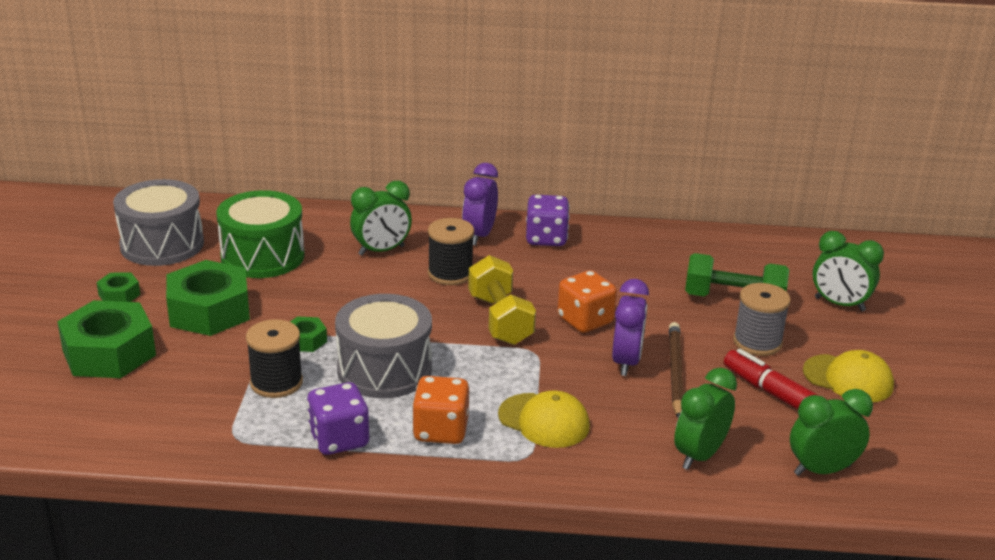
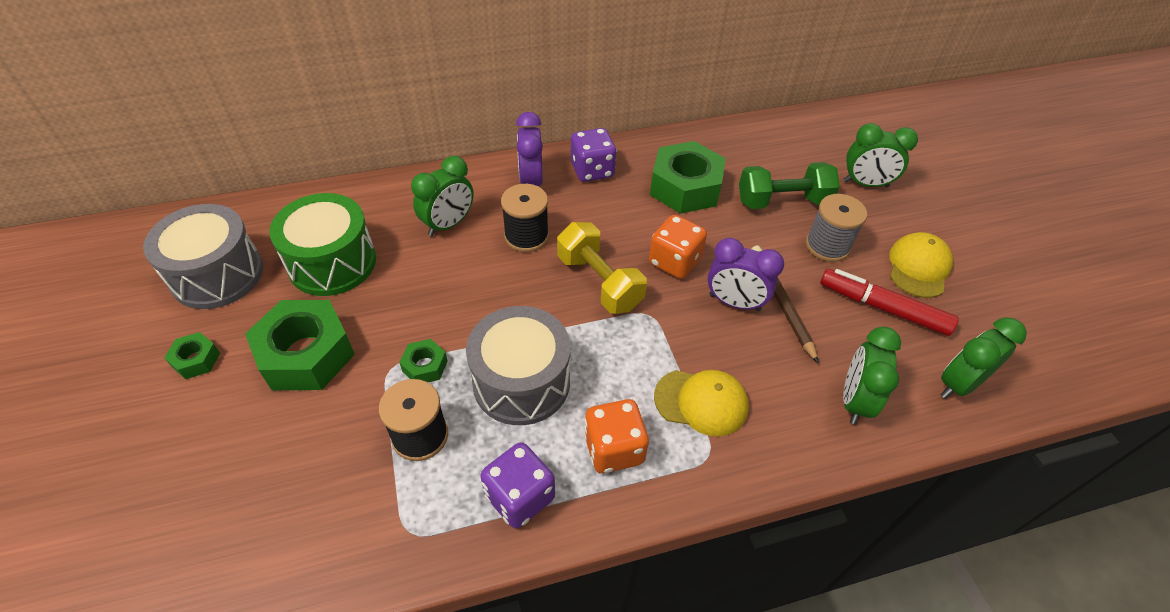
camera: 20 degrees left, 20 degrees up
green nut [57,300,156,378] -> green nut moved to [650,141,726,214]
purple clock [612,279,649,376] -> purple clock turned 120 degrees clockwise [708,238,784,311]
yellow cap [803,350,894,402] -> yellow cap turned 75 degrees counterclockwise [889,232,953,298]

